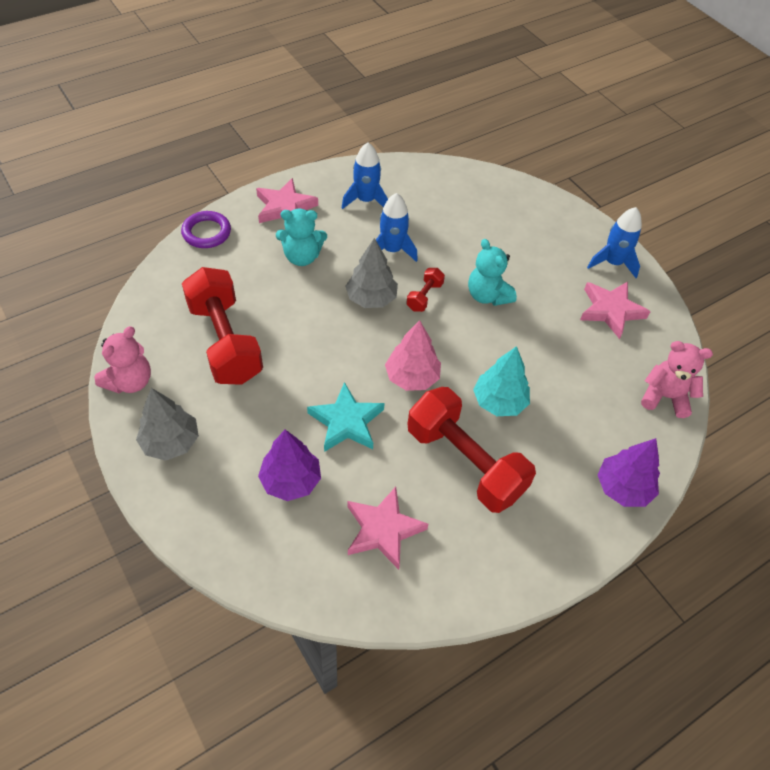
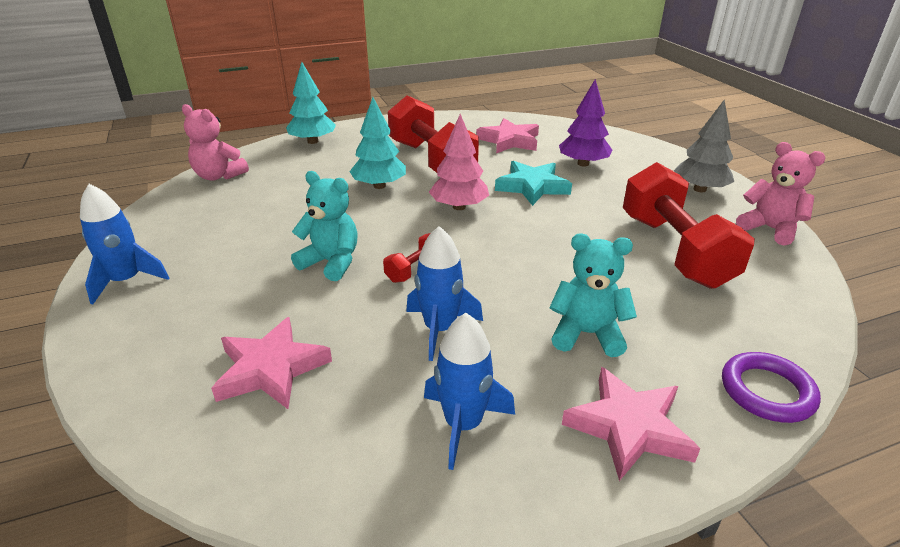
camera: 165 degrees left, 20 degrees down
pink teddy bear [94,326,151,394] -> pink teddy bear turned 90 degrees clockwise [736,142,826,246]
grey tree [345,238,398,308] -> none
turquoise teddy bear [468,239,517,306] -> turquoise teddy bear turned 45 degrees counterclockwise [291,171,358,281]
pink star [580,282,650,339] -> pink star moved to [211,317,332,409]
purple tree [598,438,660,507] -> turquoise tree [286,62,336,144]

